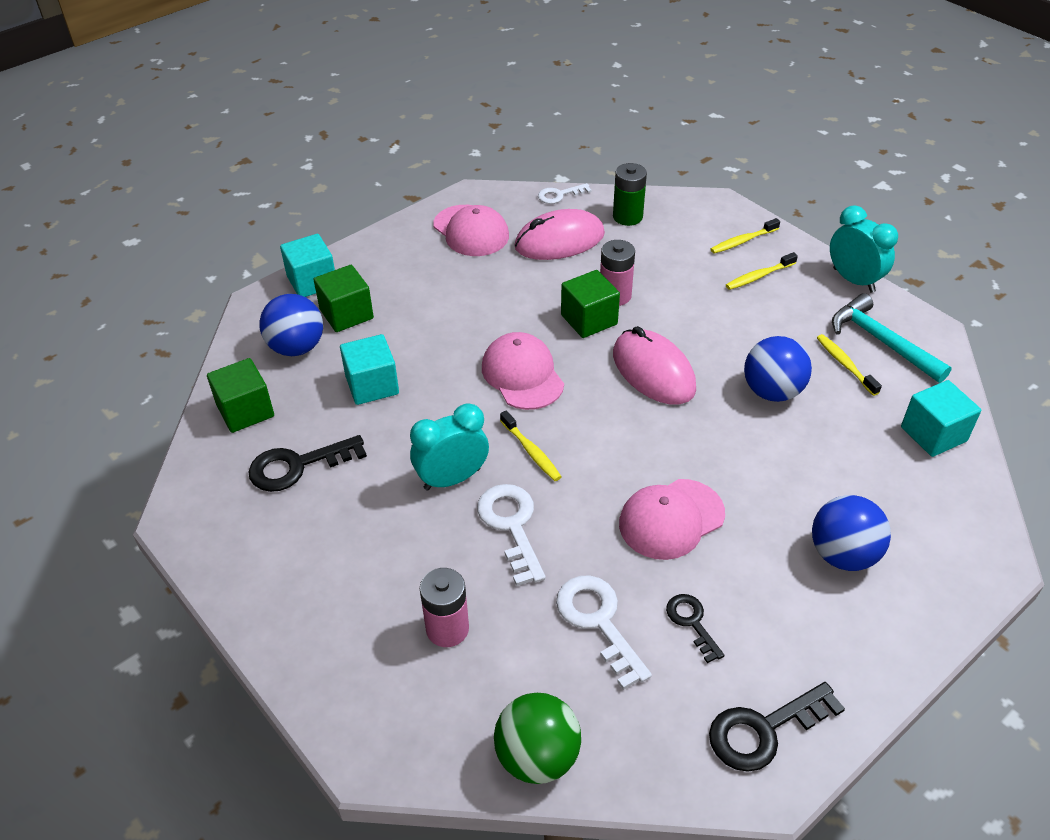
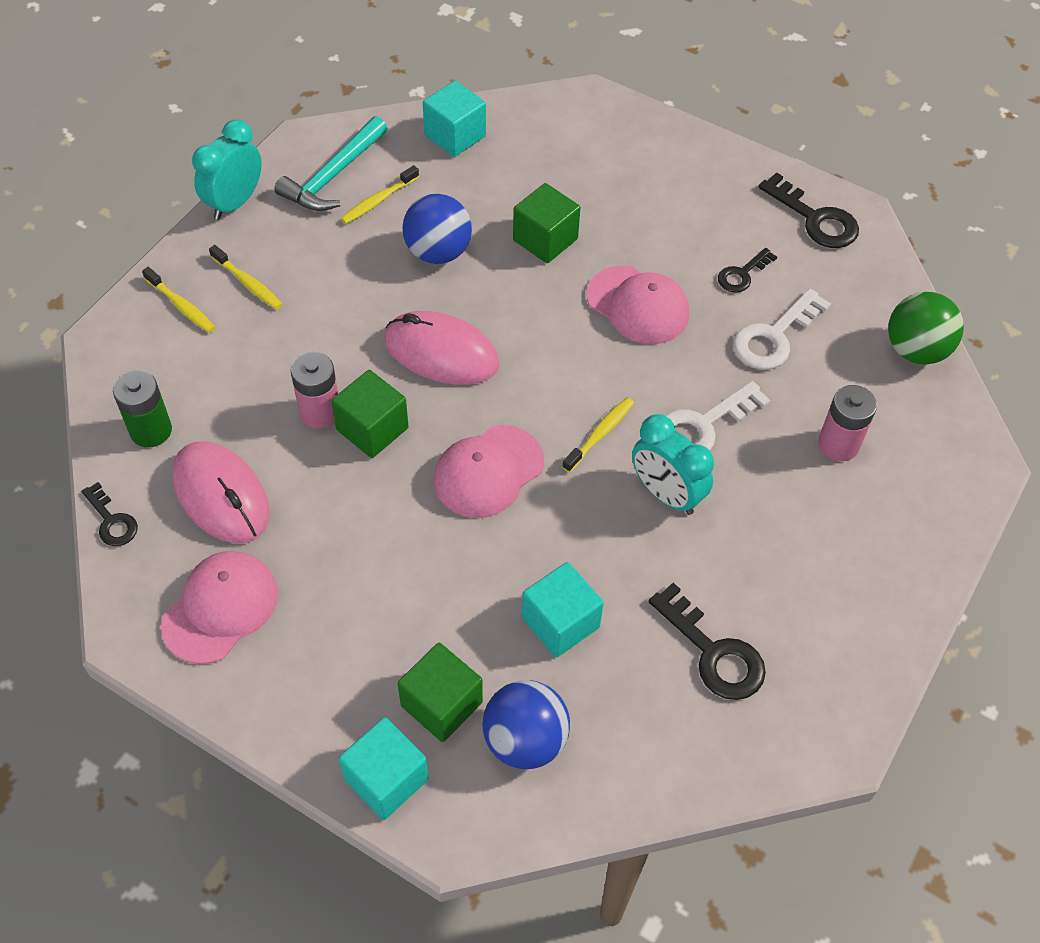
camera: 110 degrees left, 10 degrees up
green cube [207,358,274,433] -> green cube moved to [513,183,581,263]
white key [538,183,592,204] -> black key [81,482,138,546]
pink mouse [613,326,696,405] -> pink mouse turned 75 degrees clockwise [384,311,499,385]
blue ball [812,495,891,571] -> none

